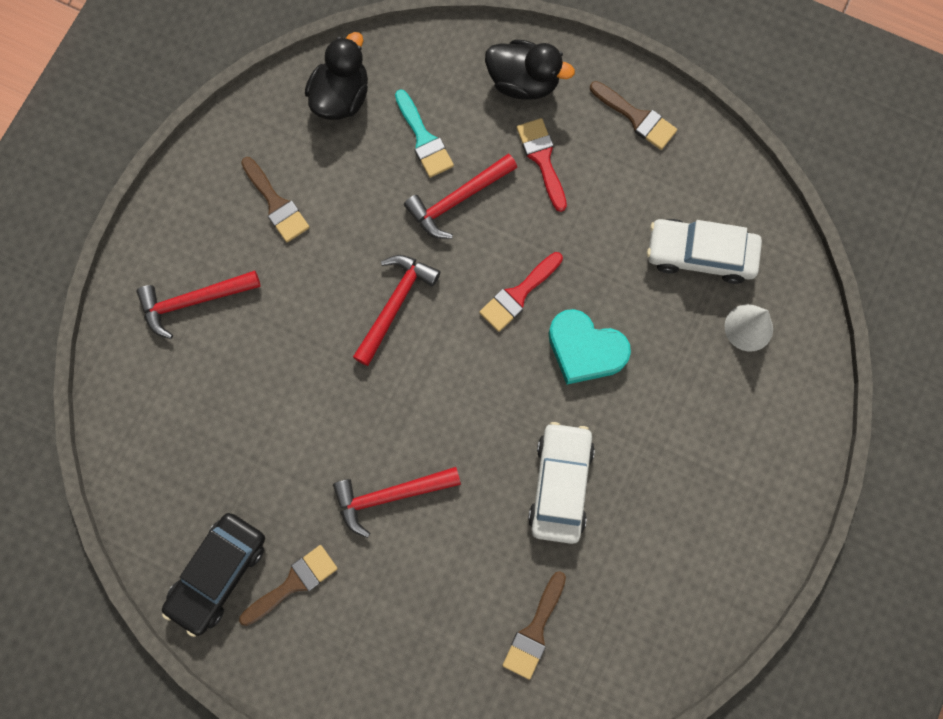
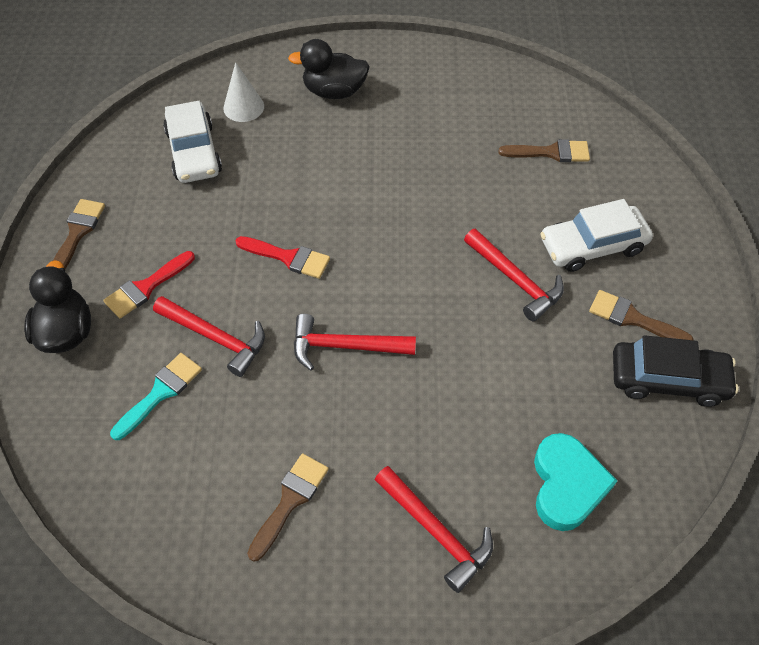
camera: 115 degrees left, 20 degrees down
black duck [305,32,368,120] -> black duck moved to [288,39,370,99]
white car [528,422,595,544] -> white car moved to [540,199,653,272]
turquoise heart [549,309,631,385] -> turquoise heart moved to [534,433,617,531]

